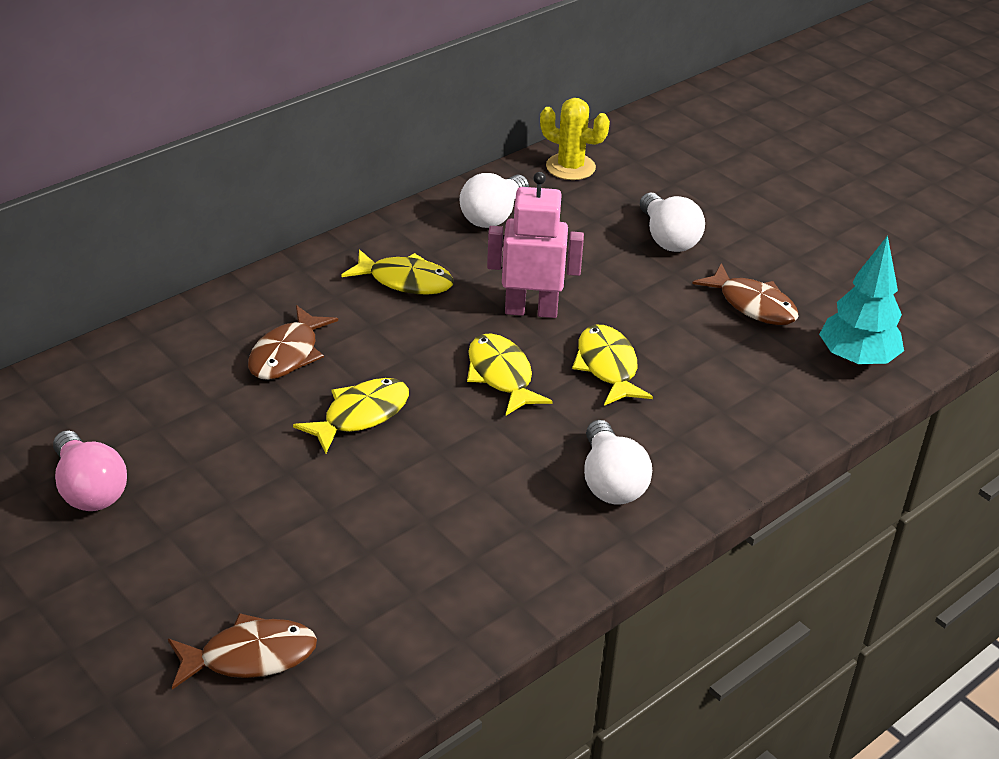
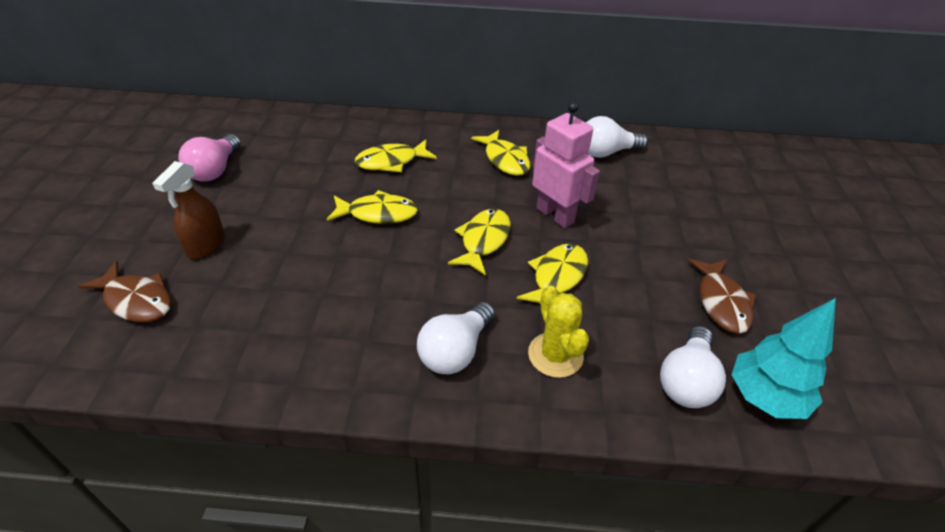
camera: 45 degrees right, 5 degrees up
brown fish [248,305,338,380] -> yellow fish [355,140,437,172]
yellow cactus [540,98,610,180] -> yellow cactus moved to [528,286,589,378]
white light bulb [640,193,705,252] -> white light bulb moved to [660,326,726,408]
none -> brown spray bottle [152,161,225,259]

